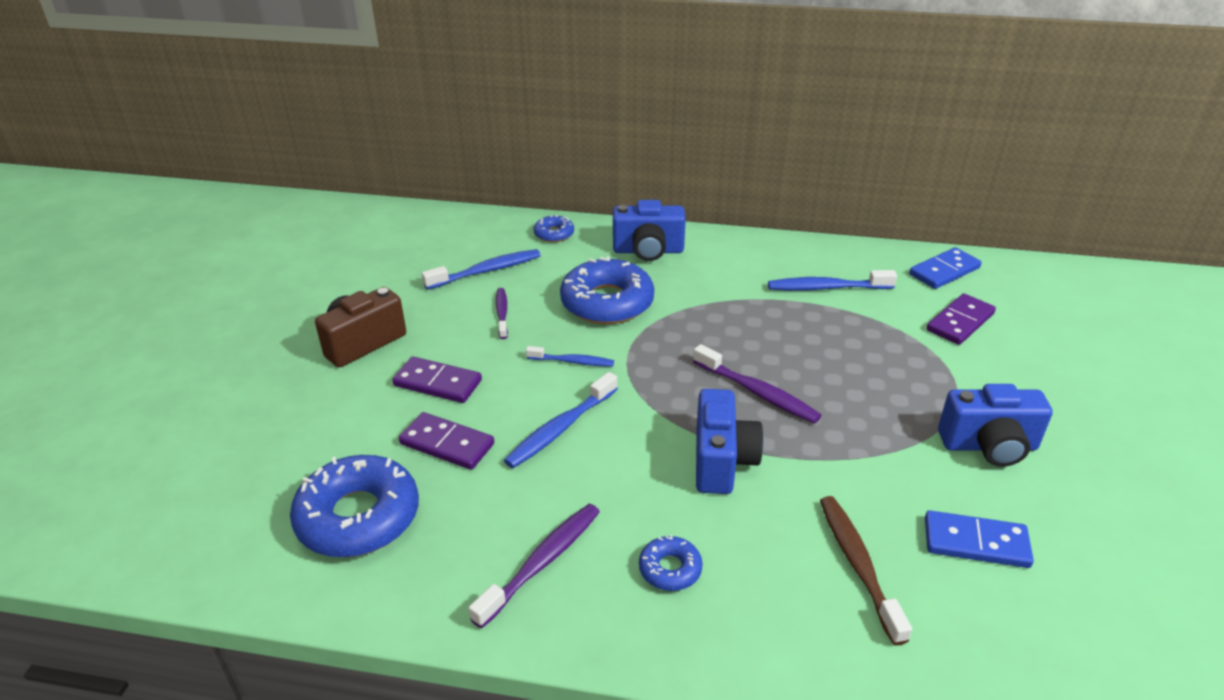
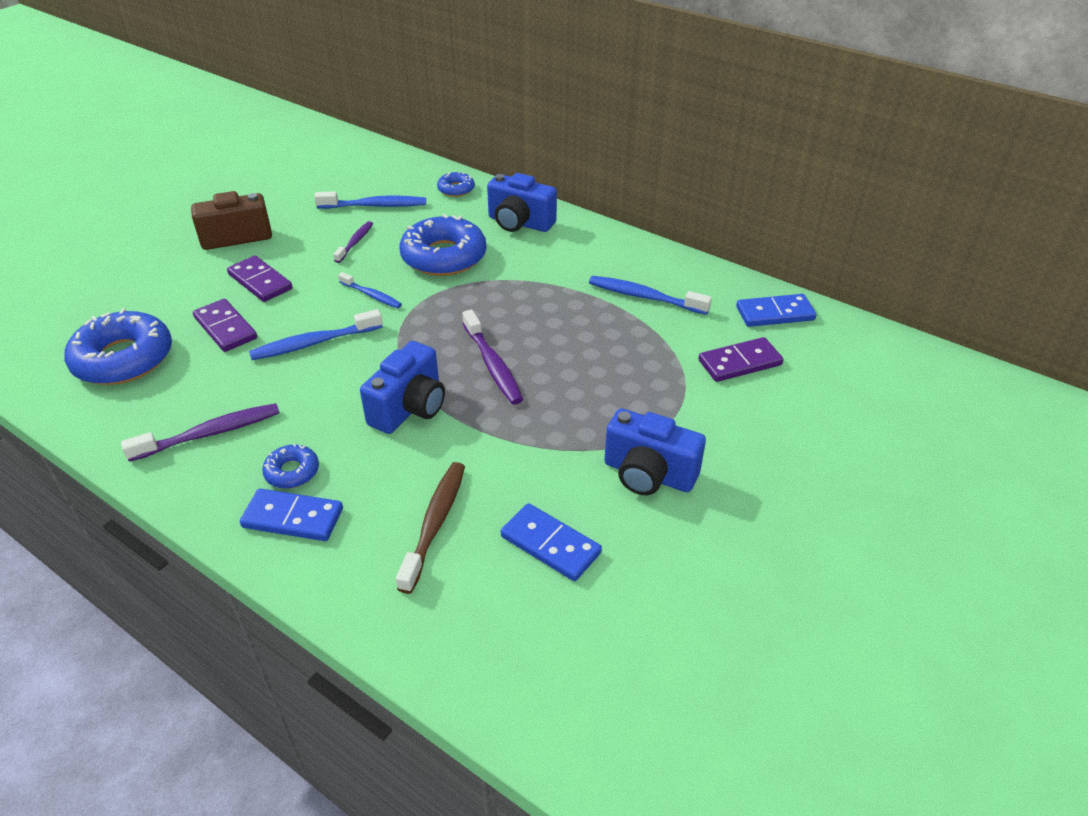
camera: 25 degrees right, 5 degrees up
none -> blue domino [240,489,343,541]

